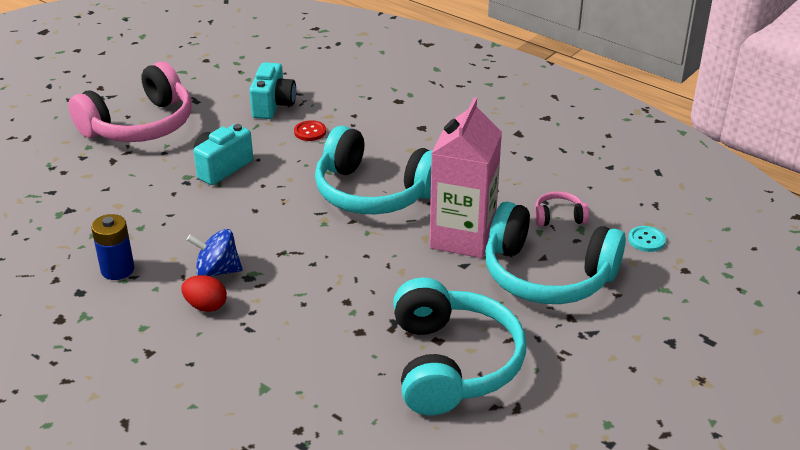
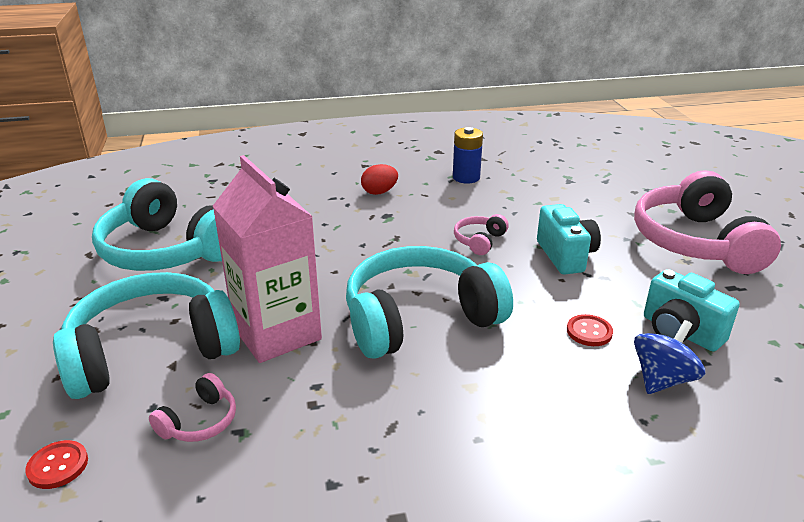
camera: 130 degrees right, 5 degrees down
blue spinning top [187,229,243,277] -> blue spinning top moved to [634,320,705,394]
turquoise button [628,226,666,252] -> red button [25,440,88,489]
none -> pink headphones [454,214,509,255]

